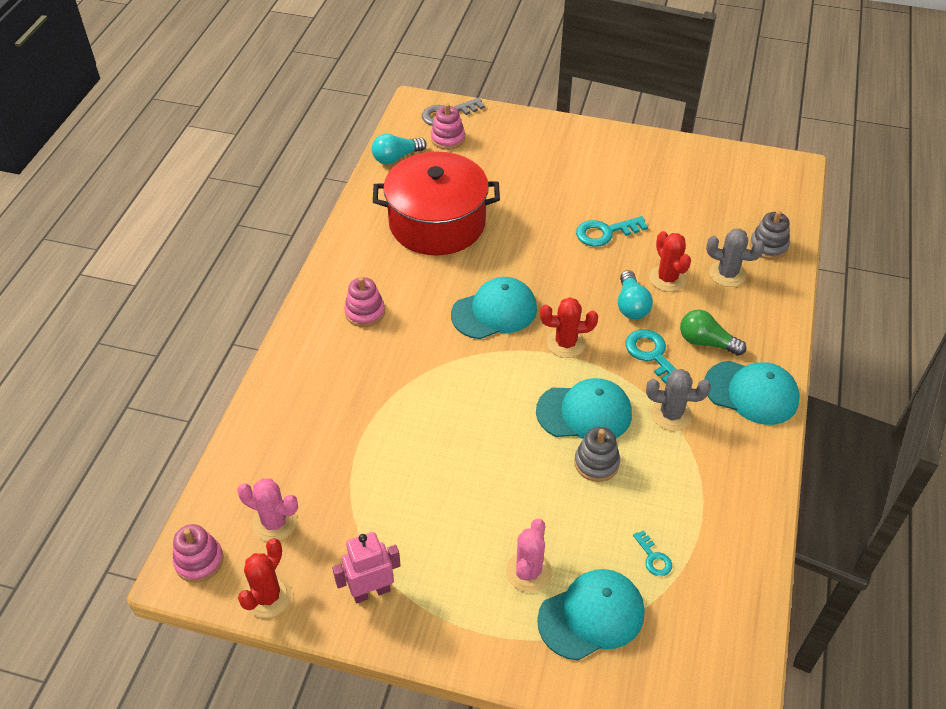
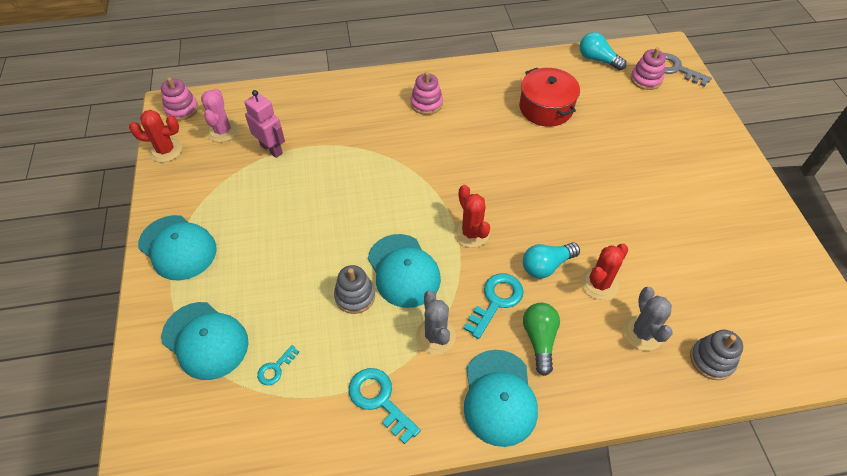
camera: 65 degrees right, 5 degrees up
pink robot [332,532,401,603] -> pink robot moved to [245,90,285,158]
red pot [373,152,500,255] -> red pot [519,68,580,127], size x0.64
turquoise cap [451,277,537,339] -> turquoise cap moved to [138,215,216,281]
pink cactus [506,519,552,593] -> none
turquoise key [576,216,648,247] -> turquoise key moved to [349,368,421,444]

